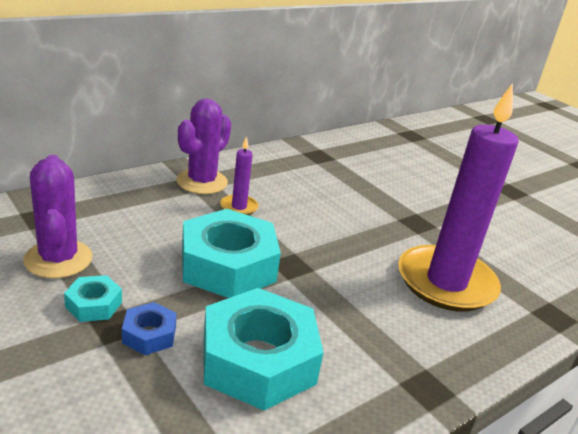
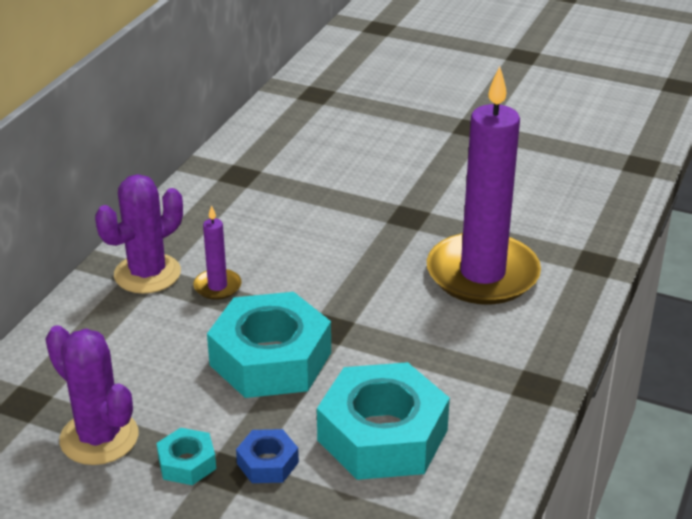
camera: 25 degrees left, 5 degrees up
purple cactus [177,98,231,194] -> purple cactus turned 45 degrees clockwise [95,174,183,294]

